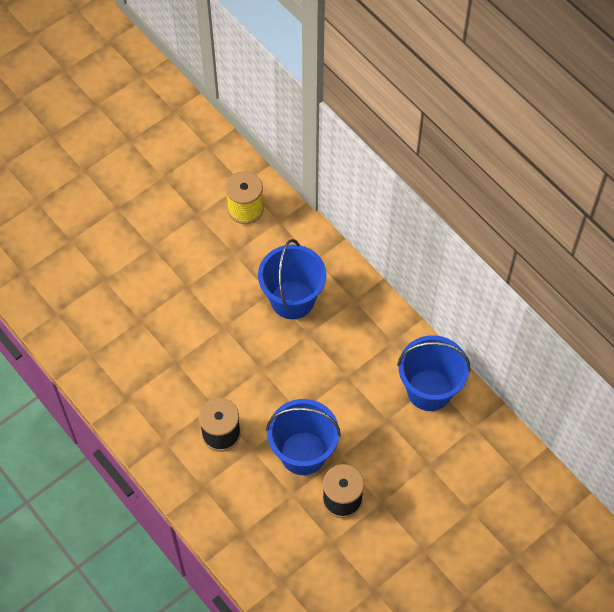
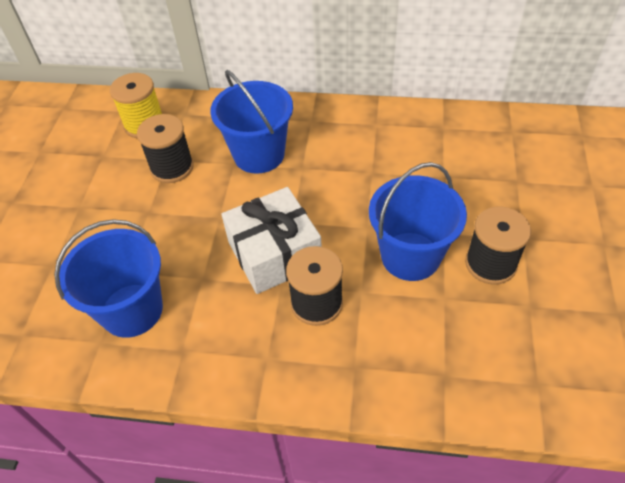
camera: 40 degrees left, 10 degrees down
blue bucket [397,335,470,411] -> blue bucket moved to [54,219,163,338]
none -> black spool [137,114,194,183]
none -> white gift [221,187,322,294]

